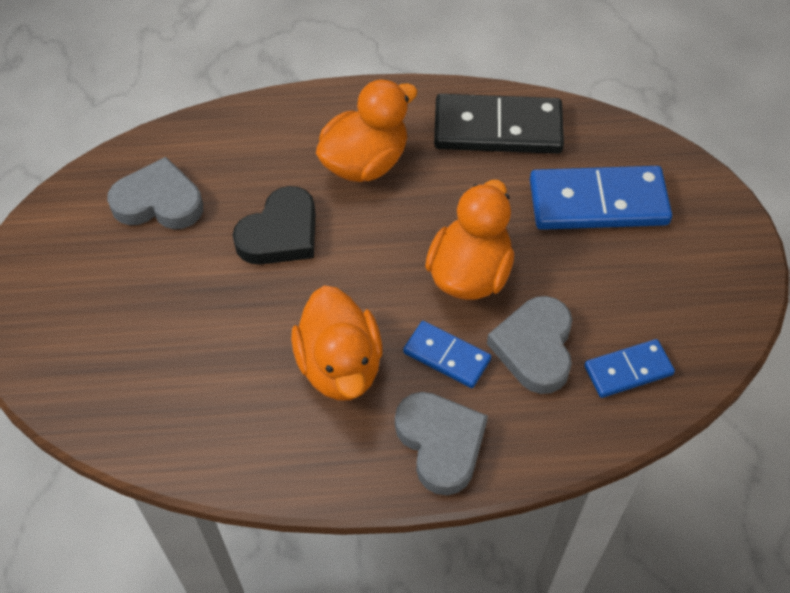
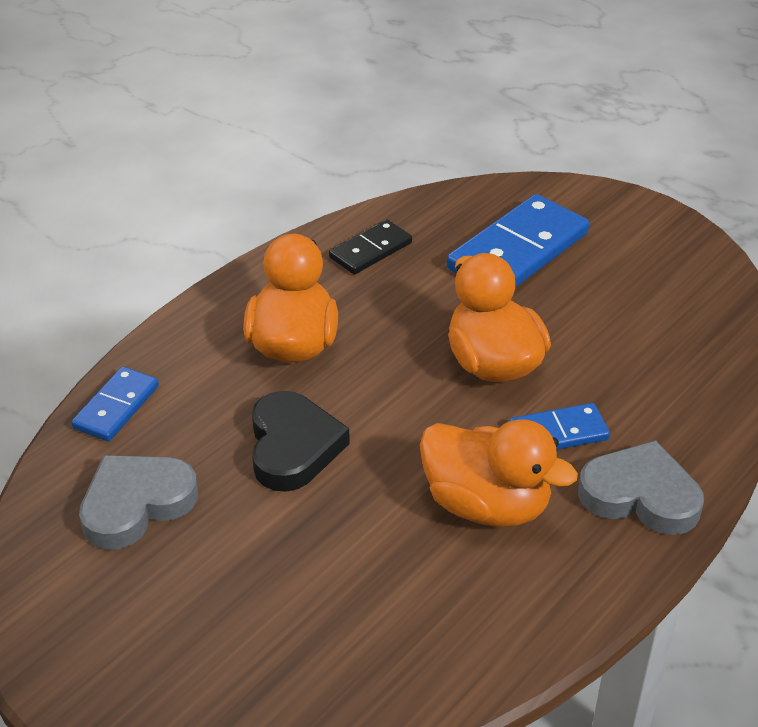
camera: 45 degrees left, 15 degrees down
black domino [434,94,564,154] -> black domino [329,219,412,274], size x0.55
grey heart [487,296,572,394] -> none
blue domino [584,339,675,398] -> blue domino moved to [71,367,159,441]

